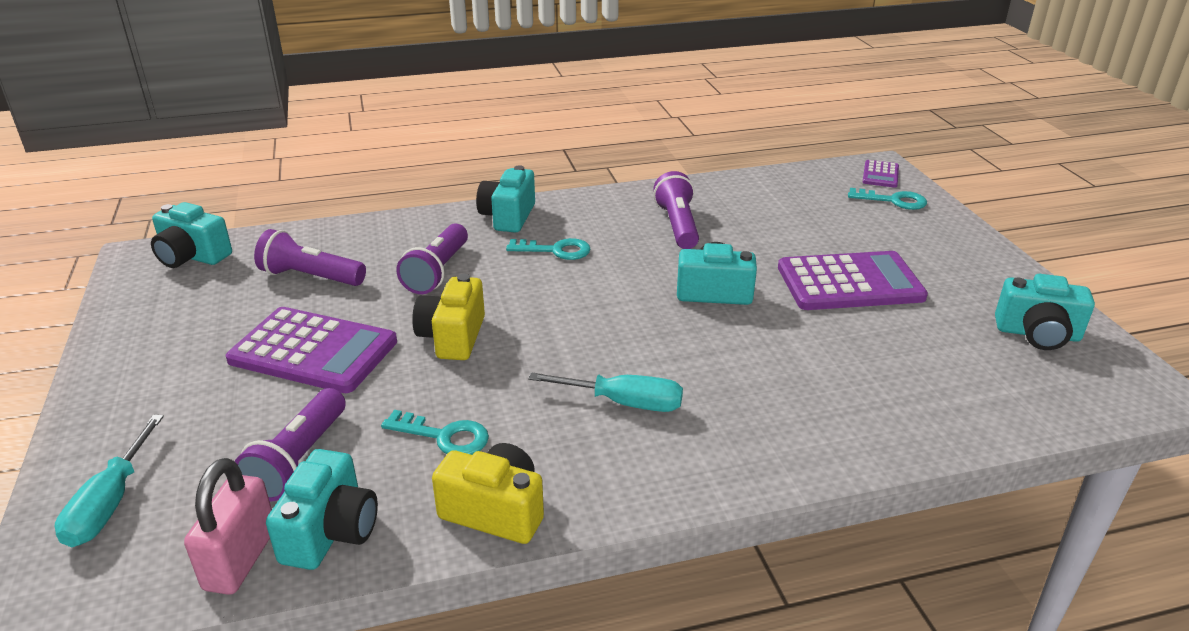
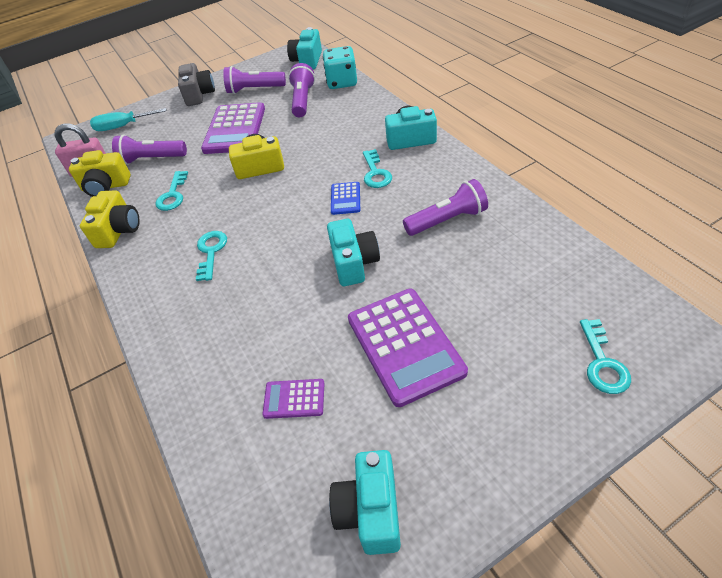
camera: 80 degrees right, 15 degrees up
turquoise camera [266,449,378,570] -> yellow camera [69,150,131,197]
purple flashlight [396,224,468,294] -> purple flashlight moved to [223,66,286,94]
turquoise screwdriver [528,372,683,412] -> turquoise key [196,231,227,281]
purple calculator [862,160,899,188] -> purple calculator moved to [262,379,325,419]
none -> grey camera [178,63,215,106]
none -> turquoise dice [323,46,357,89]
none -> blue calculator [331,182,360,215]

